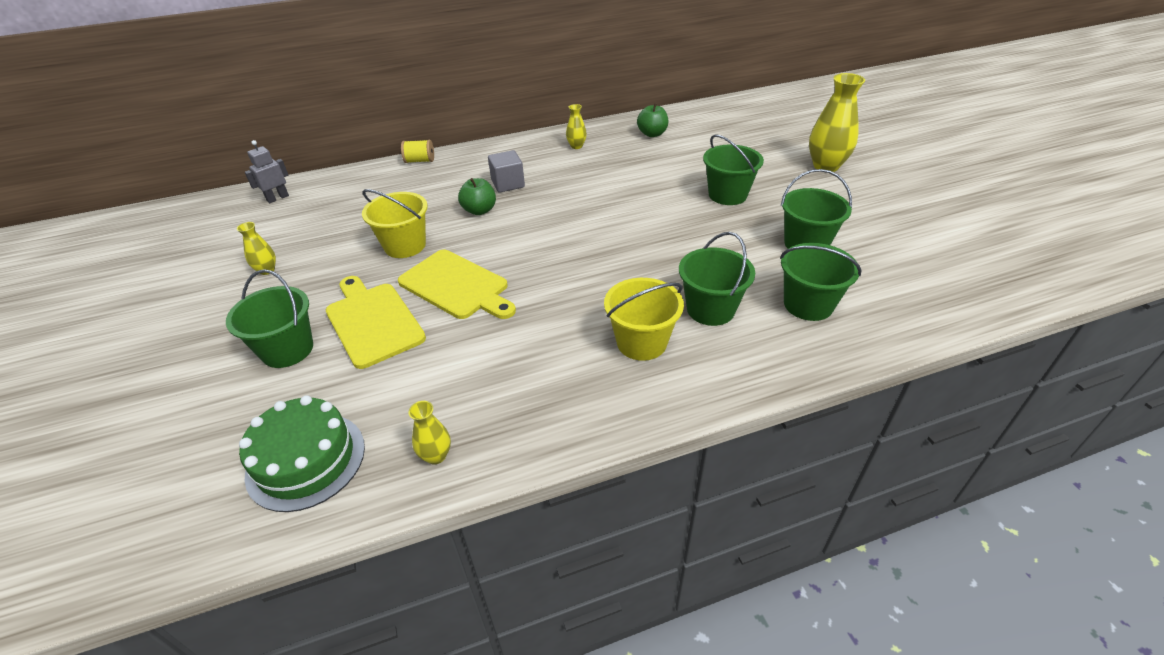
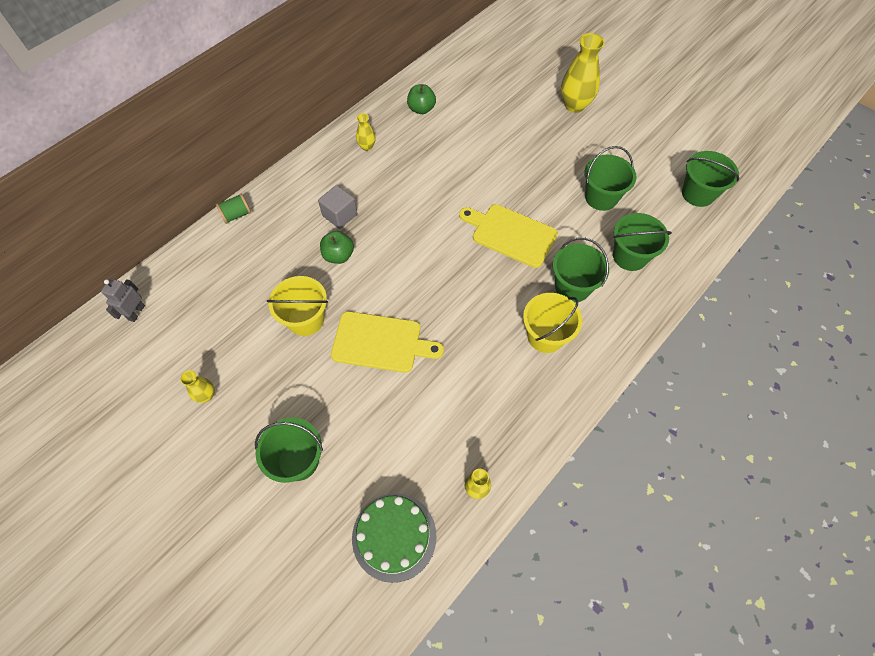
camera: 30 degrees left, 20 degrees up
yellow cutting board [326,276,426,369] -> yellow cutting board moved to [459,204,558,268]
yellow spool [401,140,434,163] -> green spool [216,194,251,224]
green bucket [703,134,764,205] -> green bucket moved to [682,151,740,207]

